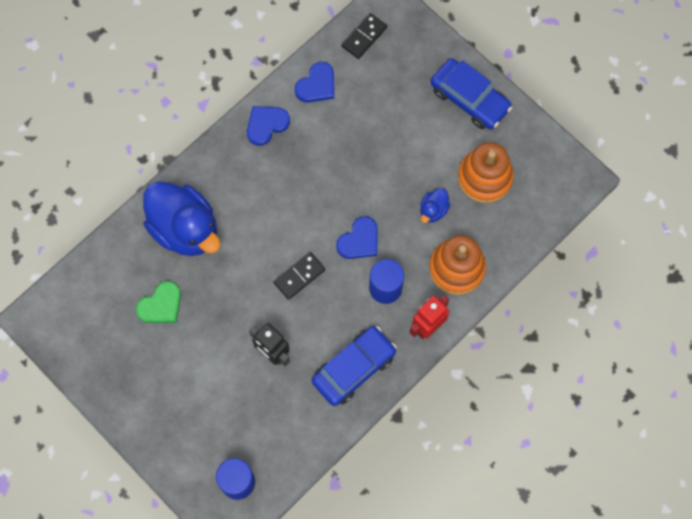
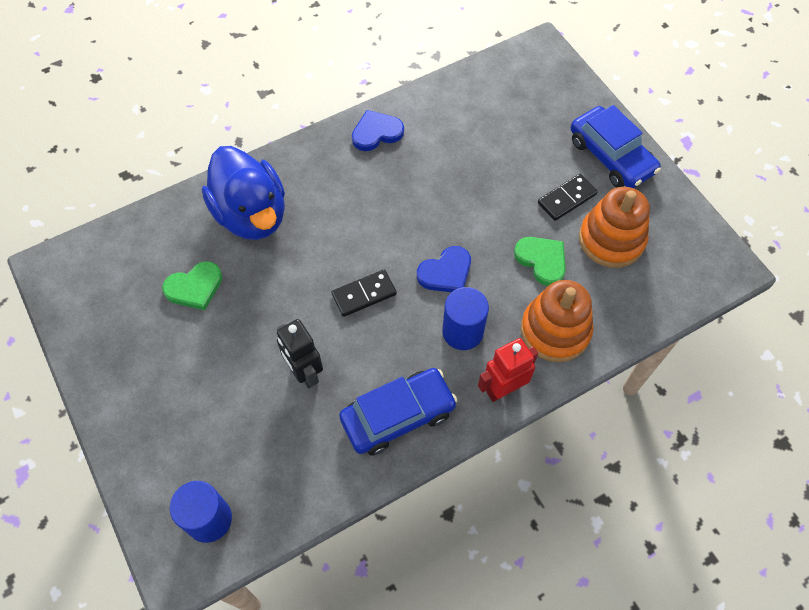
camera: 15 degrees right, 10 degrees down
blue heart [295,62,334,103] -> none
black domino [342,13,387,59] -> black domino moved to [538,174,598,221]
blue duck [420,188,450,223] -> green heart [514,237,566,286]

